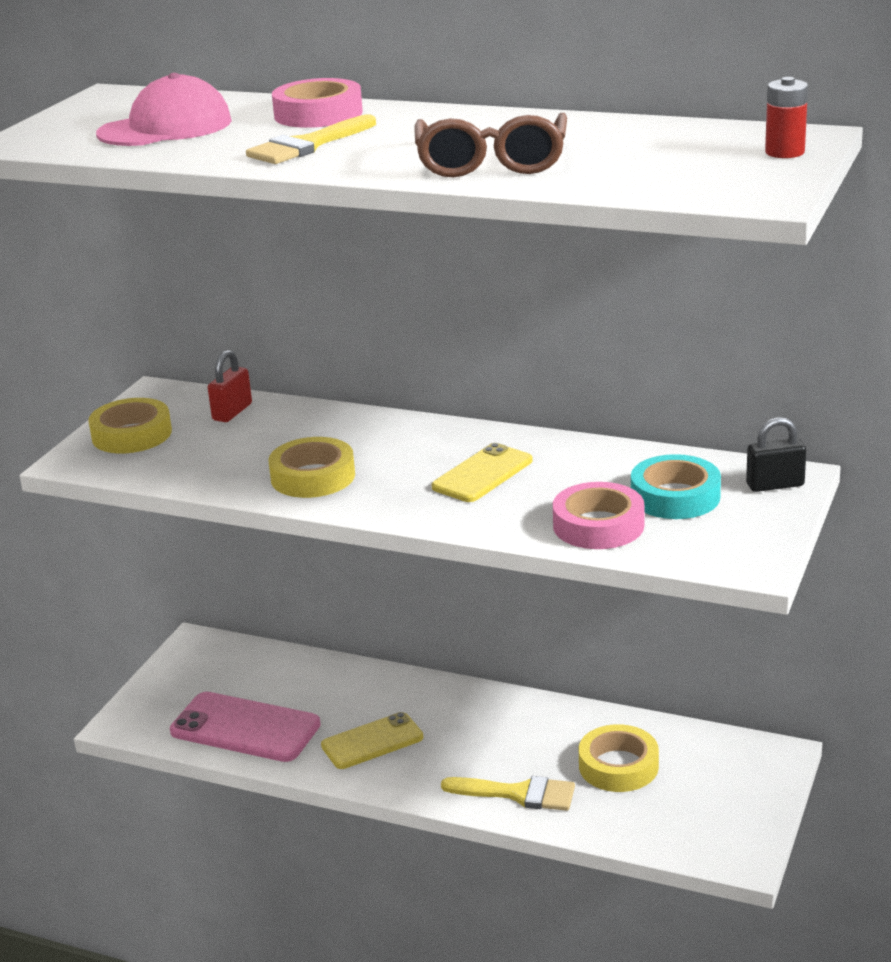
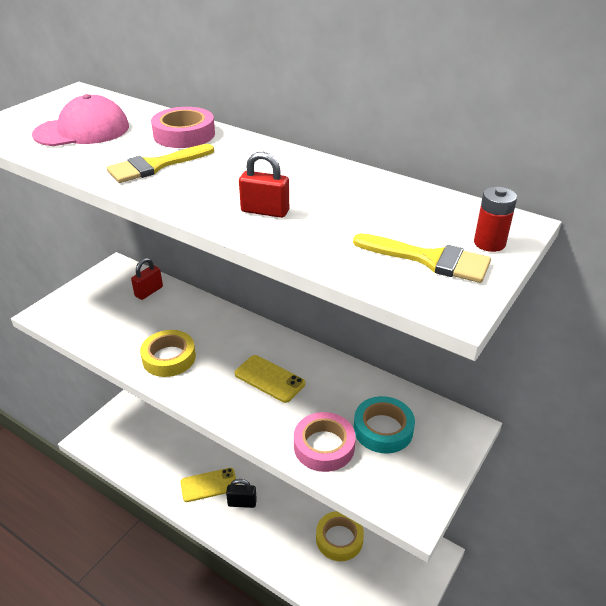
camera: 10 degrees right, 10 degrees up
yellow tape [88,398,172,453] -> none
pink phone [170,692,321,762] -> none
brown glasses [415,113,567,177] -> red padlock [239,152,289,218]
yellow phone [432,443,532,502] -> yellow phone turned 75 degrees clockwise [234,355,305,403]
yellow brush [441,776,575,811] -> yellow brush moved to [353,233,491,283]
black padlock [746,417,806,492] -> black padlock moved to [226,479,257,508]

